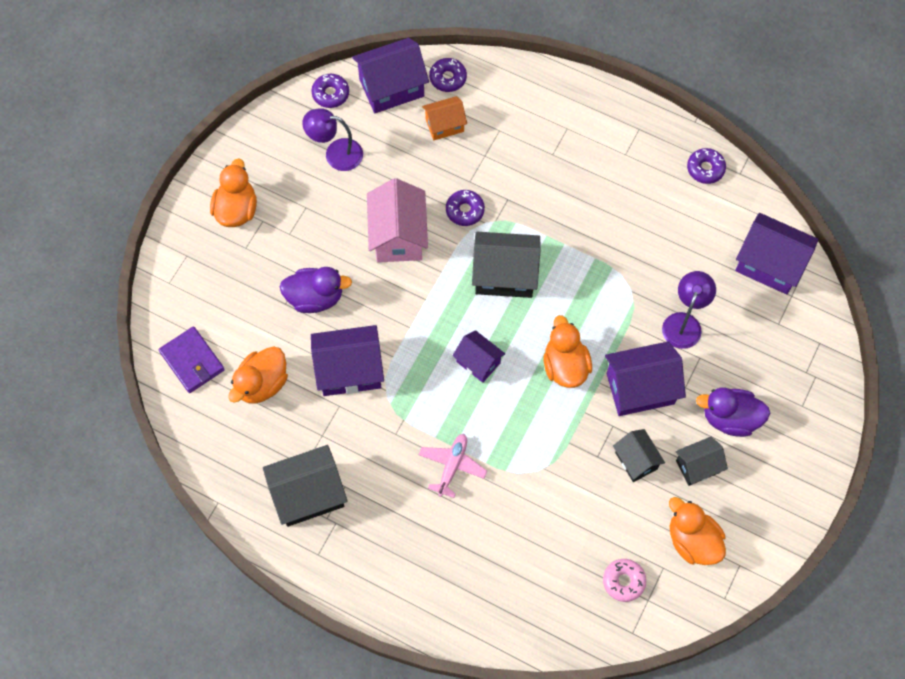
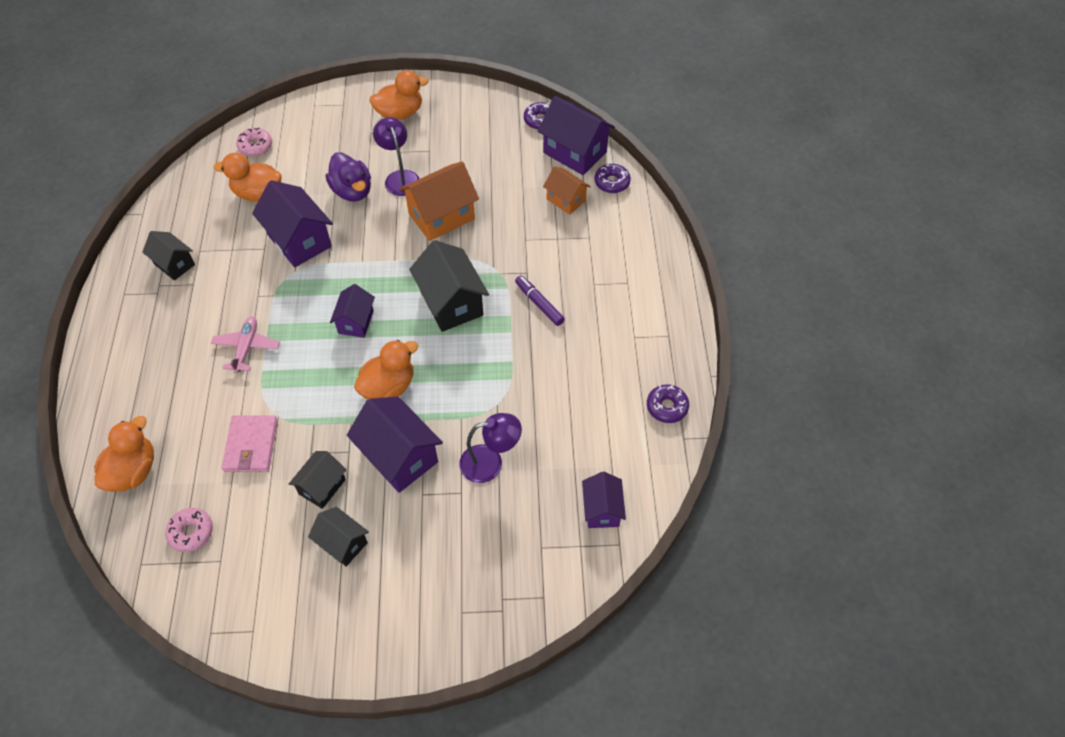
camera: 60 degrees right, 10 degrees down
purple wallet [159,326,225,393] -> pink donut [236,127,272,156]
black house [263,445,348,527] -> black house [142,231,195,281], size x0.60
purple lamp [302,108,363,171] -> purple lamp moved to [373,117,419,196]
pink house [367,178,428,262] -> orange house [399,161,479,241]
pink plane [419,434,487,498] -> pink plane turned 75 degrees counterclockwise [211,316,280,373]
purple donut [446,190,485,226] -> none
orange duck [669,497,726,565] -> orange duck moved to [94,416,154,492]
purple duck [696,387,770,437] -> none
purple house [735,213,819,294] -> purple house [582,472,626,528], size x0.60
none -> pink wallet [222,415,278,472]
none -> purple marker [515,275,565,326]

